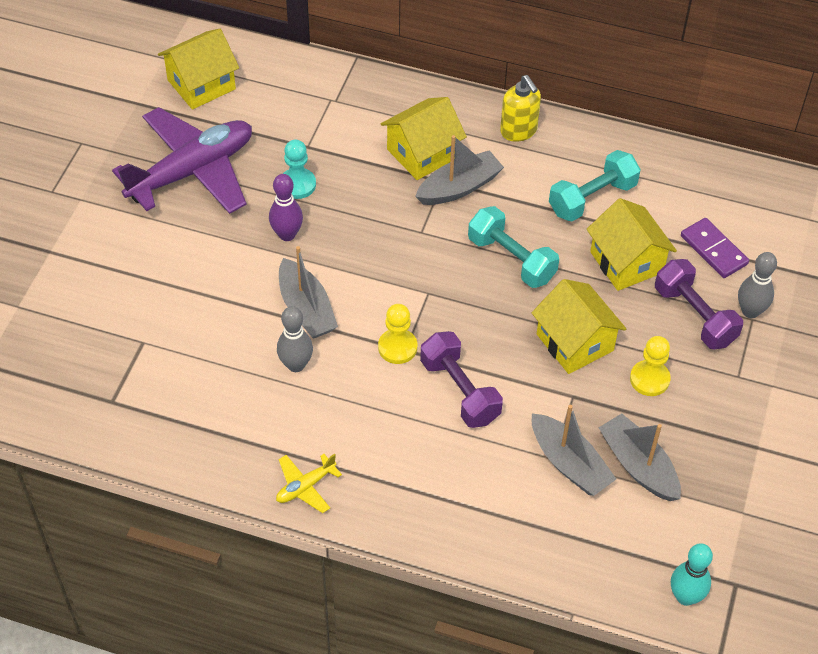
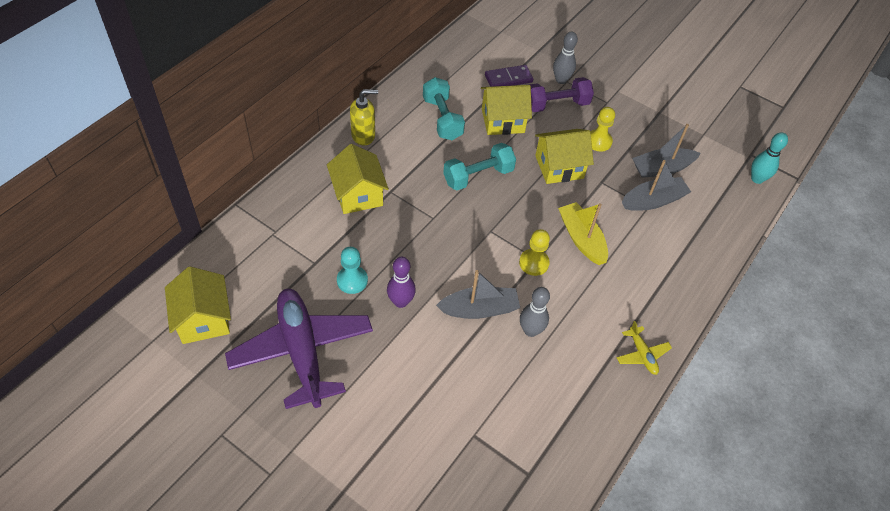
camera: 75 degrees left, 0 degrees up
grey boat [415,135,504,205] -> none
purple dumbbell [420,331,503,428] -> yellow boat [558,202,608,265]

